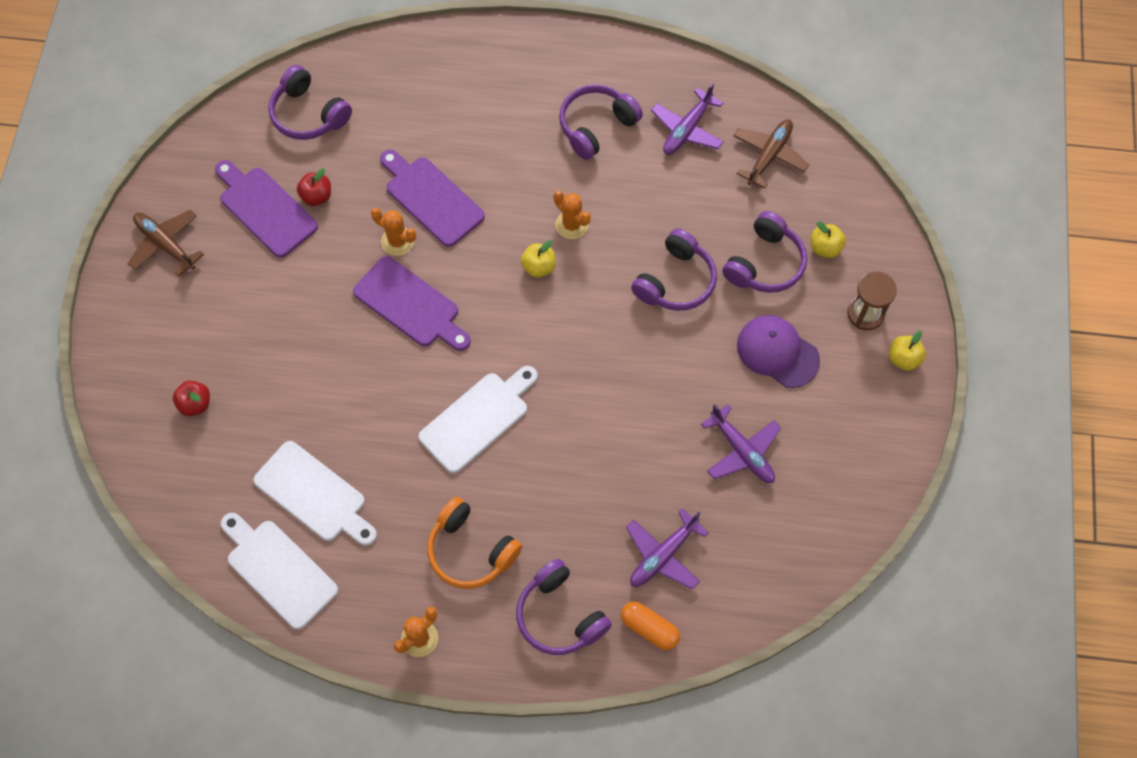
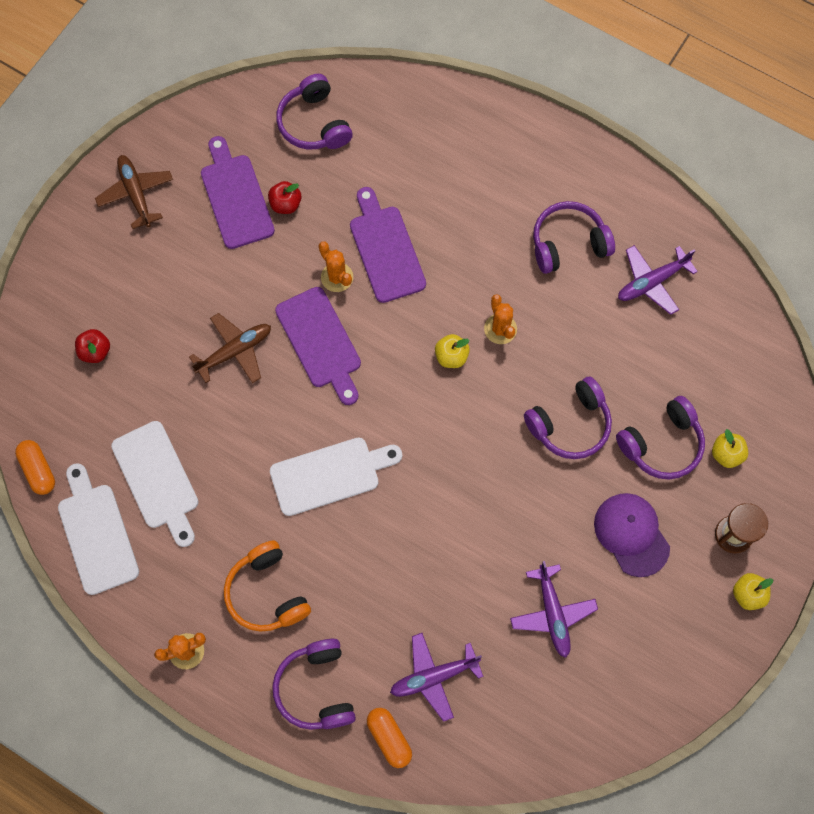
camera: 25 degrees right, 5 degrees up
brown plane [734,119,809,188] -> brown plane moved to [189,313,271,383]
none -> orange capsule [15,440,55,495]

